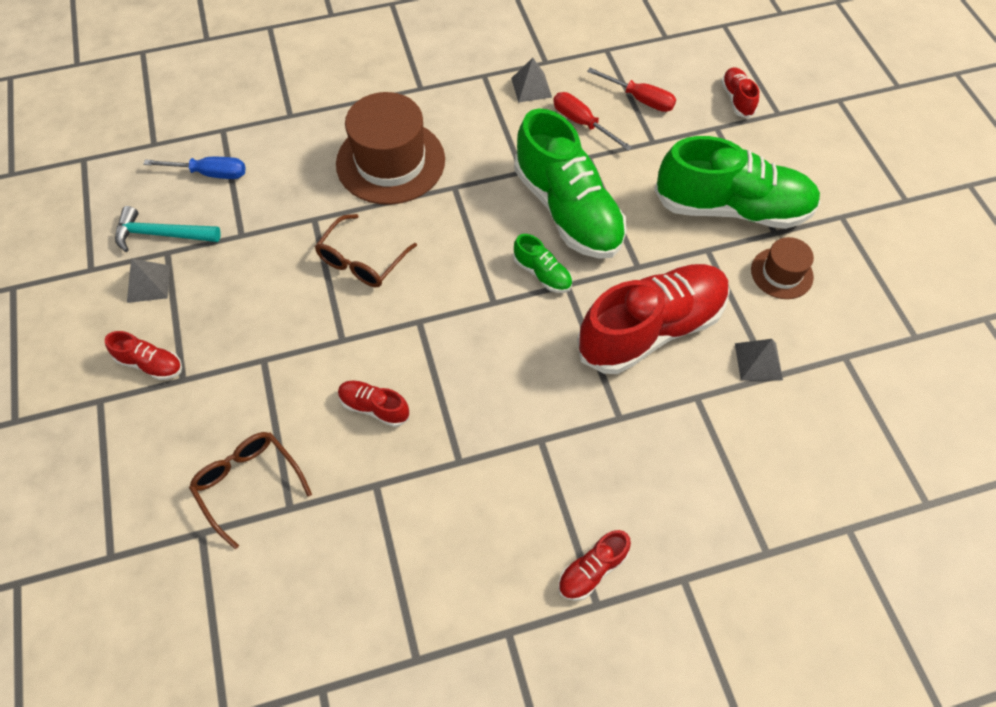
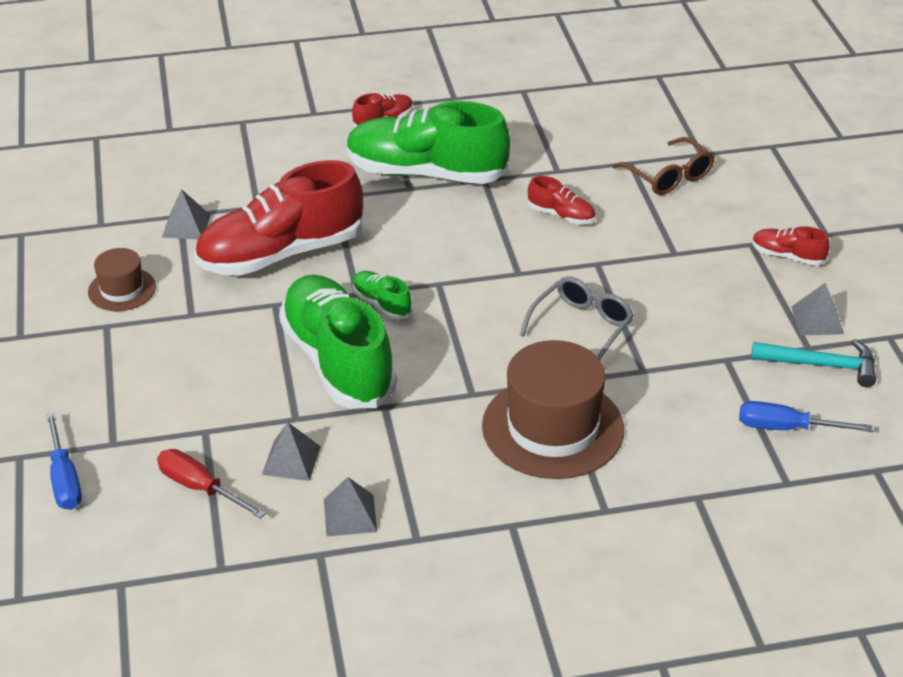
camera: 175 degrees left, 20 degrees down
brown glasses [315,214,417,287] -> grey glasses [520,276,634,359]
red screwdriver [553,92,632,151] -> grey pyramid [262,423,321,481]
green shoe [654,136,821,229] -> green shoe moved to [346,101,510,184]
red shoe [721,67,759,118] -> blue screwdriver [46,412,82,510]

